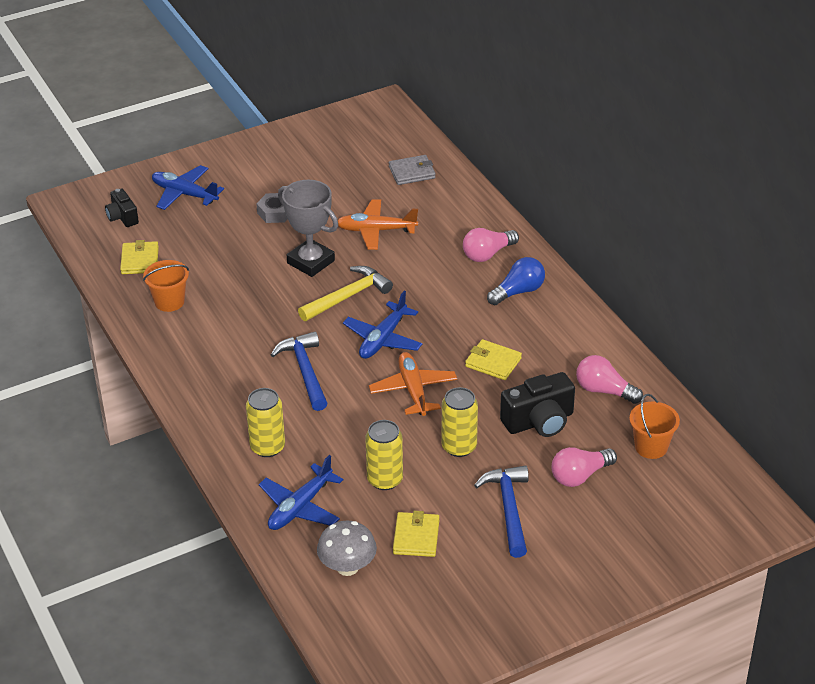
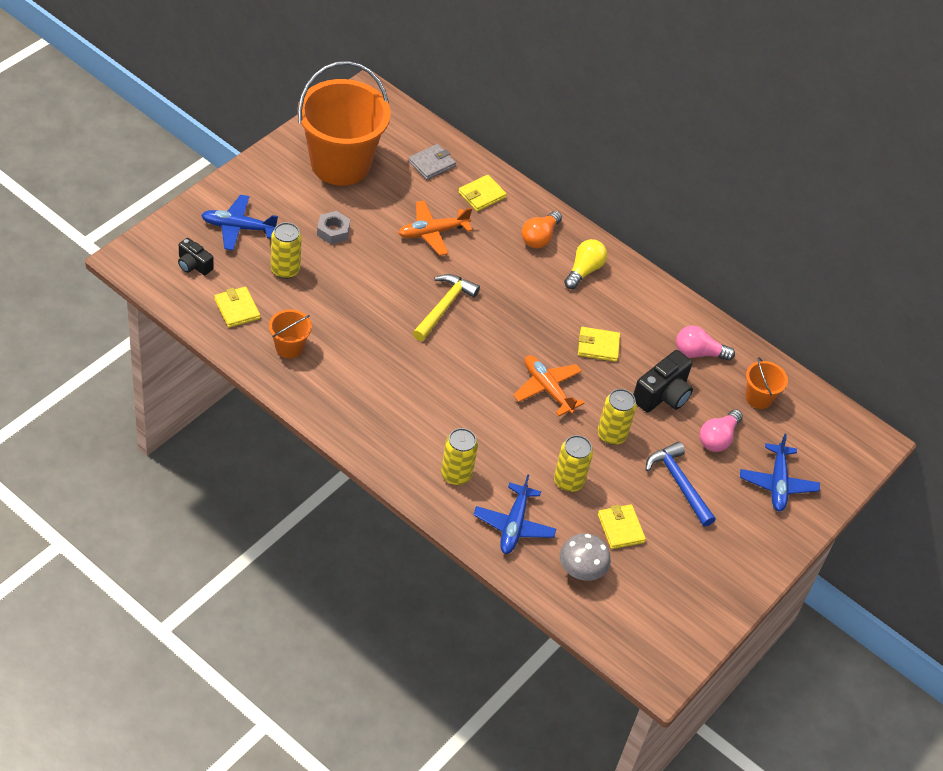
camera: 30 degrees left, 10 degrees up
blue hammer [271,332,328,411] -> none
grey trophy [278,180,338,277] -> none
blue plane [343,291,423,359] -> blue plane moved to [740,434,820,512]
pink light bulb [463,228,519,262] -> orange light bulb [522,211,562,248]
blue light bulb [487,257,545,305] -> yellow light bulb [564,239,607,289]
none -> yellow can [271,222,302,279]
none -> orange bucket [298,61,391,186]
none -> yellow wallet [458,175,507,211]

